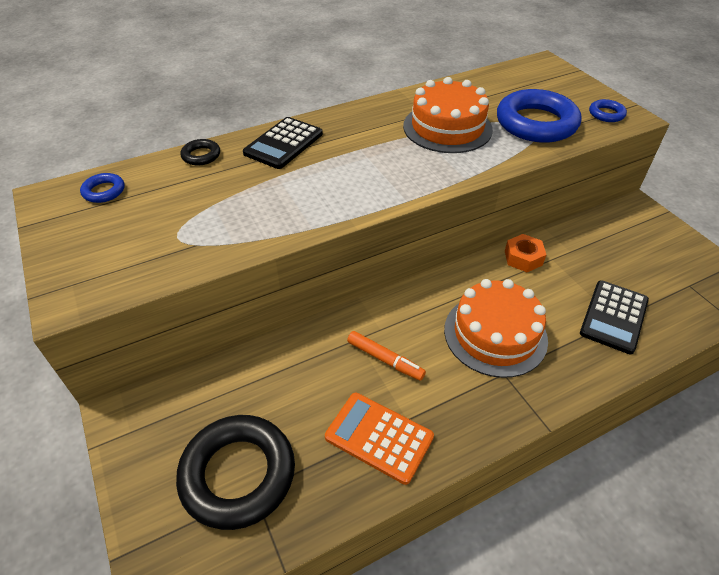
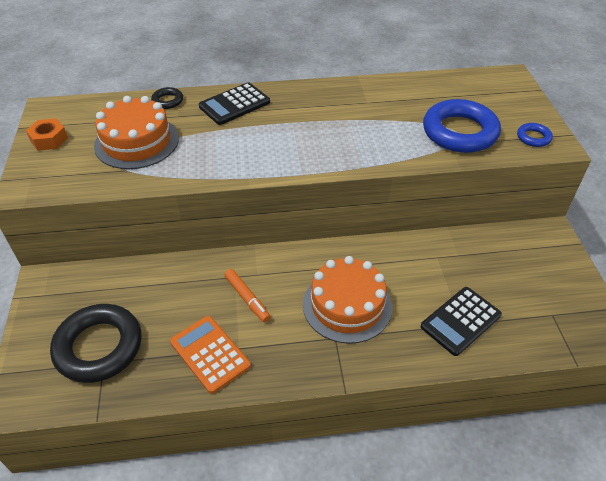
camera: 20 degrees right, 0 degrees up
blue ring [80,173,124,203] -> none
orange cake [403,77,493,153] -> orange cake moved to [94,96,179,169]
orange nut [505,234,546,272] -> orange nut moved to [26,118,68,151]

